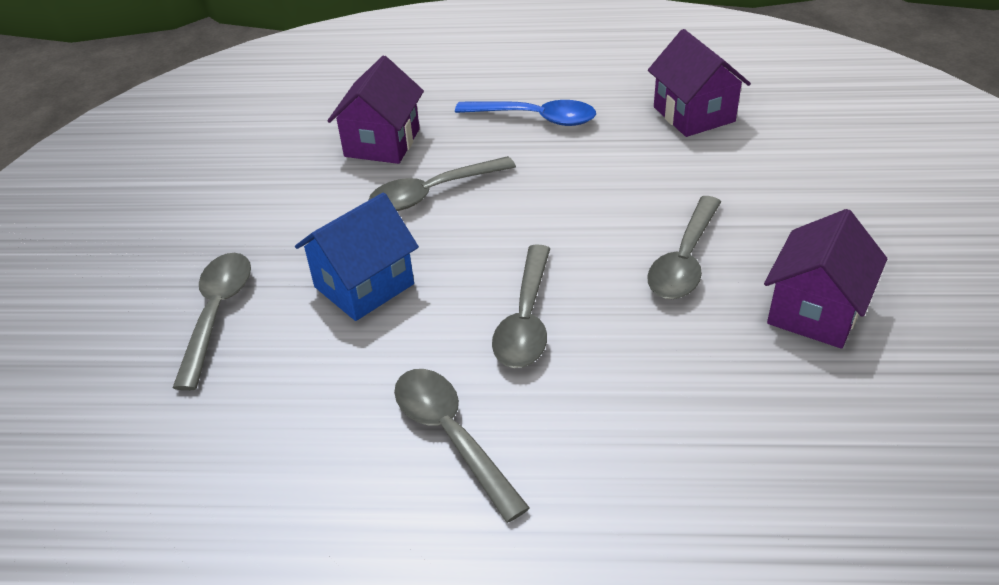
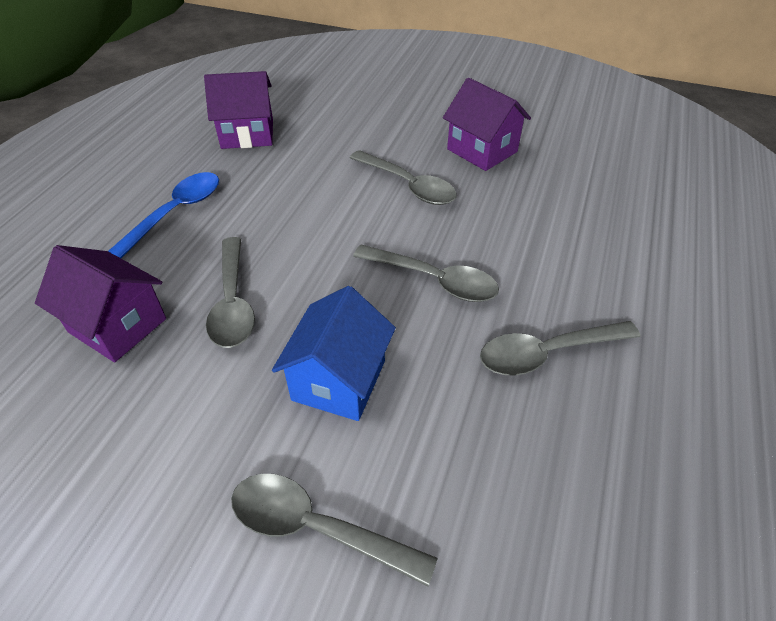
camera: 75 degrees left, 5 degrees up
blue house [295,192,419,321] -> blue house turned 45 degrees clockwise [272,286,396,421]

